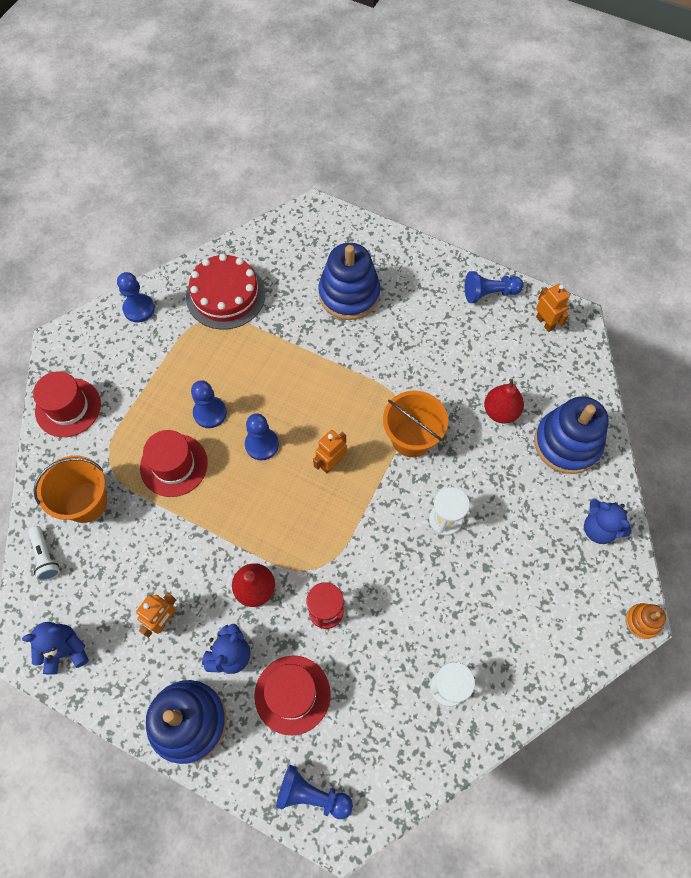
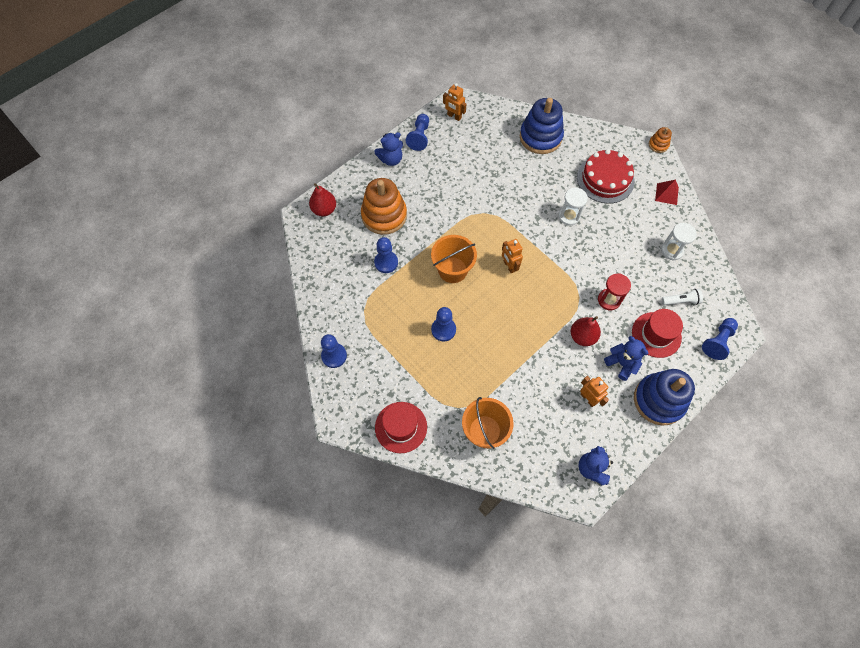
camera: 70 degrees left, 0 degrees up
white flashlight [28,526,60,581] -> white flashlight moved to [662,289,703,305]
red hat [140,430,208,497] -> none
red cake [186,254,265,330] -> red cake moved to [577,149,635,204]
blue pawn [245,413,279,460] -> blue pawn moved to [374,237,398,273]
blue stacking toy [319,243,380,320] -> orange stacking toy [361,178,407,235]
orange bucket [383,391,448,457] -> orange bucket moved to [431,235,477,283]
red pear [484,379,524,423] -> red pear moved to [309,183,336,216]
orange robot [536,284,570,332] -> orange robot turned 135 degrees counterclockwise [443,83,466,121]
blue teddy bear [584,499,632,544] -> blue teddy bear moved to [374,132,403,166]
none -> red pyramid [655,180,679,205]

